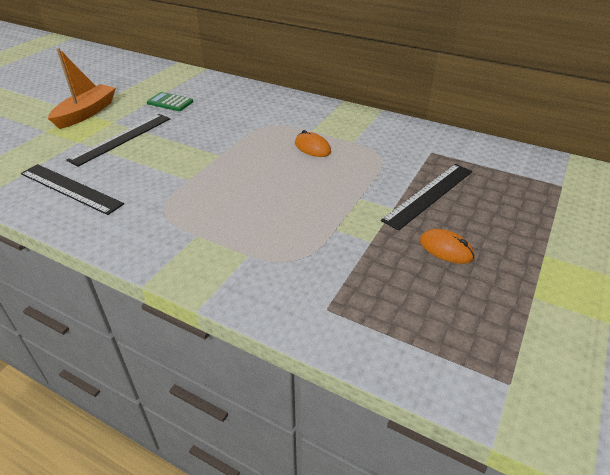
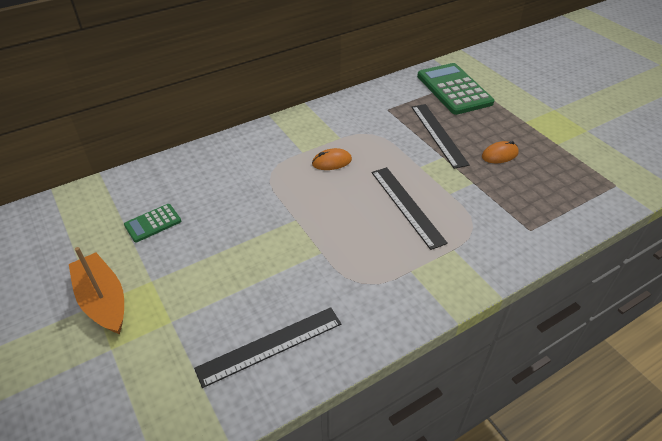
camera: 60 degrees left, 5 degrees up
black ruler [66,114,170,167] -> black ruler moved to [372,167,448,250]
none -> green calculator [417,63,494,115]

